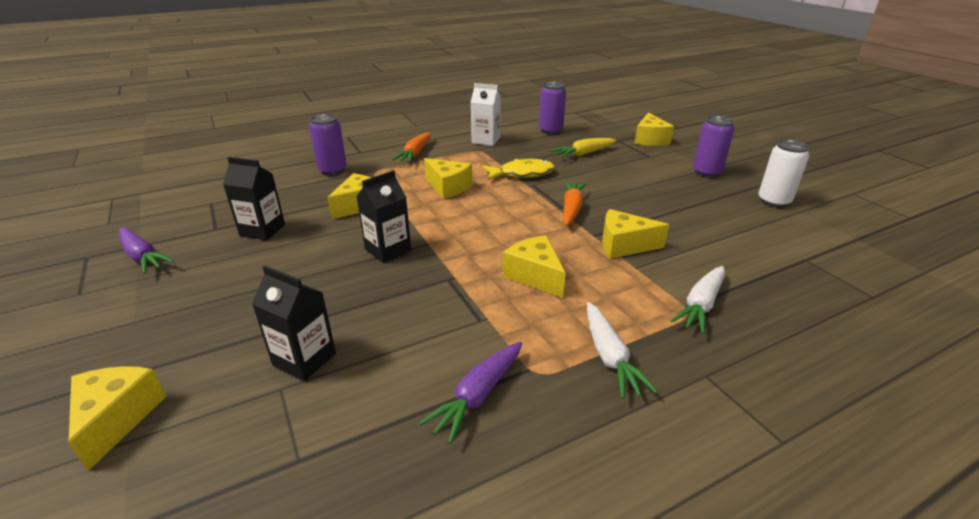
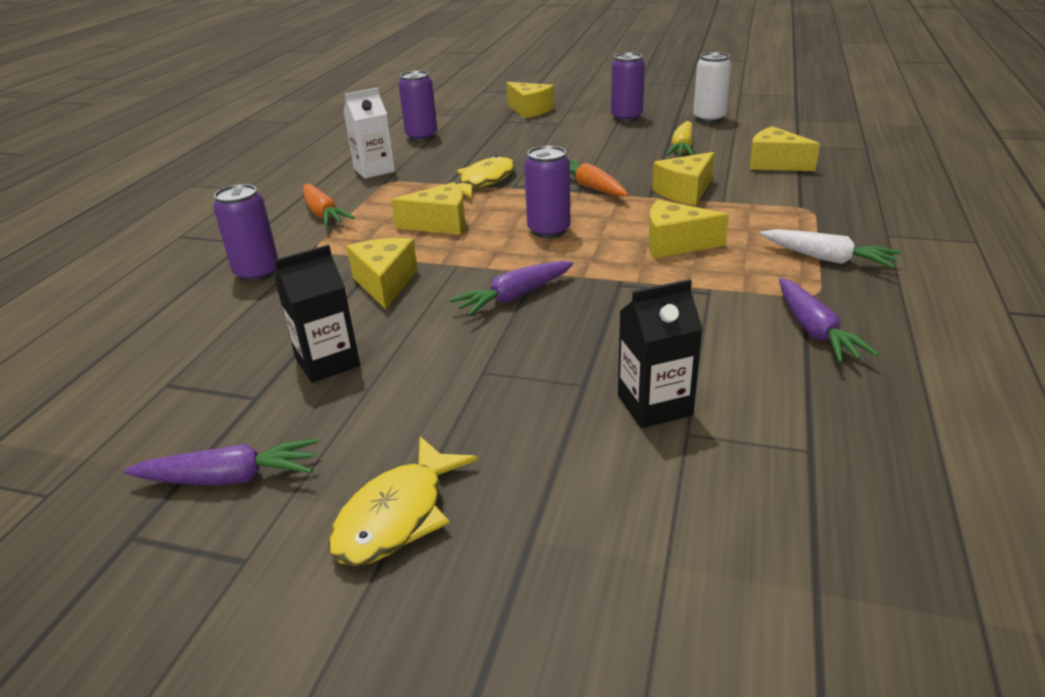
camera: 45 degrees left, 0 degrees up
yellow cheese [69,366,167,471] -> yellow cheese moved to [749,126,820,171]
black carton [356,170,411,263] -> purple carrot [449,261,573,316]
yellow carrot [550,138,616,158] -> yellow carrot moved to [666,121,693,156]
white carrot [670,266,725,334] -> none
none -> yellow fish [328,436,478,566]
none -> purple can [524,146,570,238]

